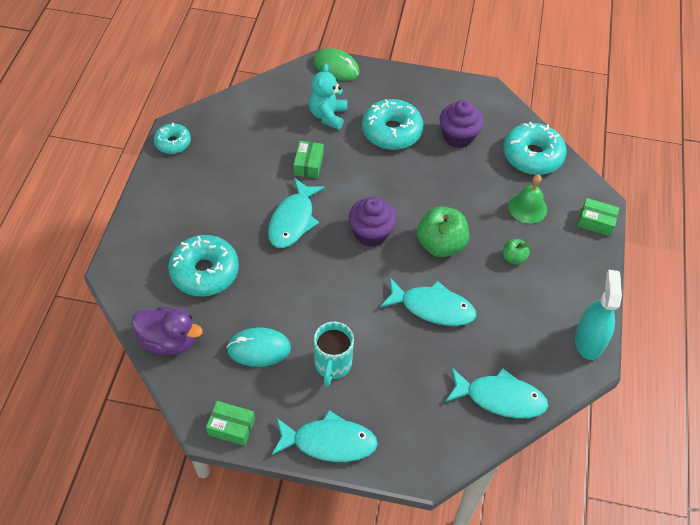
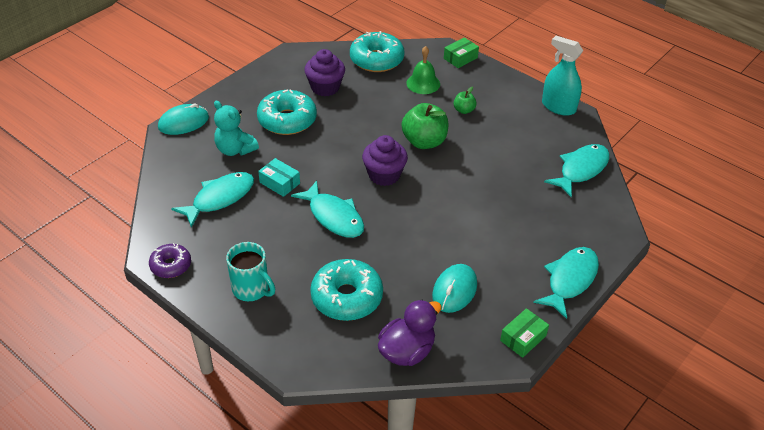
camera: 60 degrees left, 10 degrees down
turquoise donut [153,123,191,154] -> purple donut [149,243,191,278]
green box [294,141,324,178] -> turquoise box [258,158,300,197]
green mouse [314,48,360,81] -> turquoise mouse [158,103,209,135]
turquoise mug [314,321,354,387] -> turquoise mug moved to [226,242,275,301]
turquoise fish [380,278,476,326] -> turquoise fish moved to [171,172,254,228]

